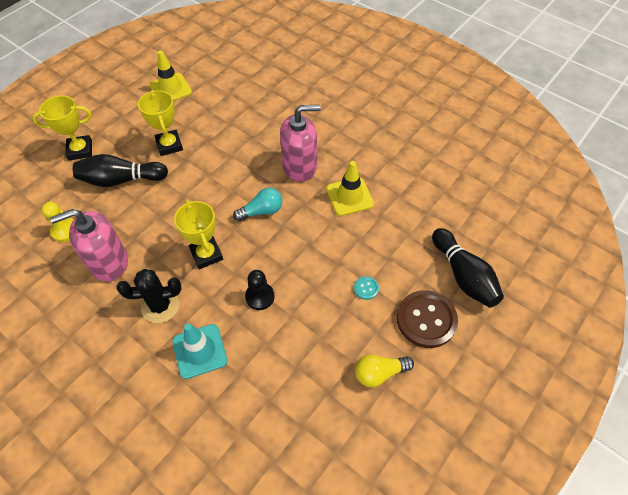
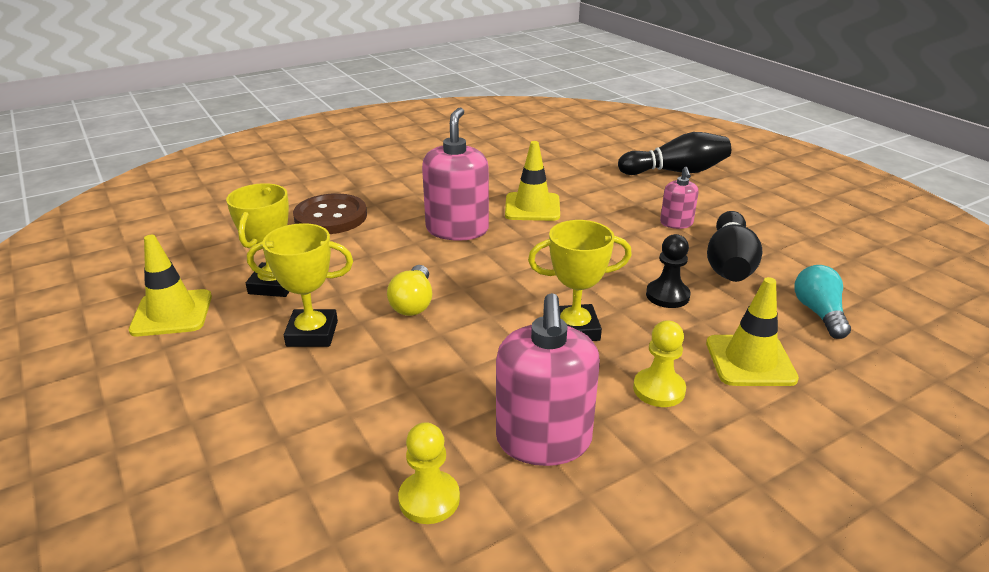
camera: 70 degrees left, 25 degrees down
yellow trophy [32,95,92,160] -> yellow trophy moved to [226,183,289,297]
black bowling pin [73,154,168,187] -> black bowling pin moved to [707,211,762,282]
black cactus [117,269,182,323] -> yellow pawn [633,320,686,407]
turquoise traffic cone [172,323,228,379] -> yellow traffic cone [706,277,799,386]
turquoise light bulb [233,187,283,221] -> turquoise light bulb moved to [794,265,851,339]
turquoise button [354,276,379,300] -> pink soap dispenser [660,167,699,229]
yellow light bulb [355,354,414,388] -> yellow light bulb moved to [387,265,432,316]
brown button [397,290,458,348] -> brown button moved to [293,193,367,234]

